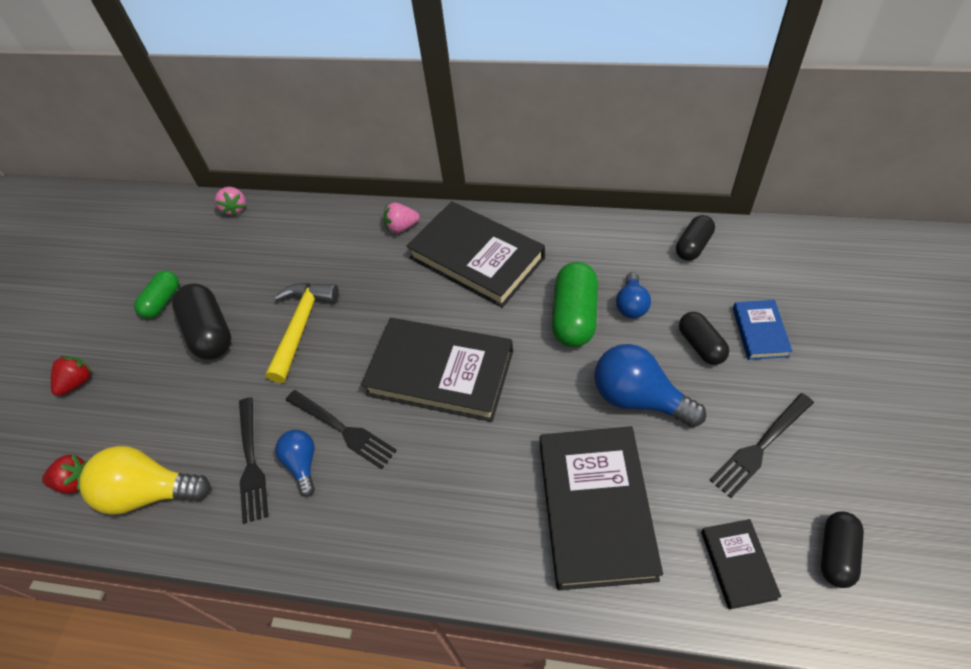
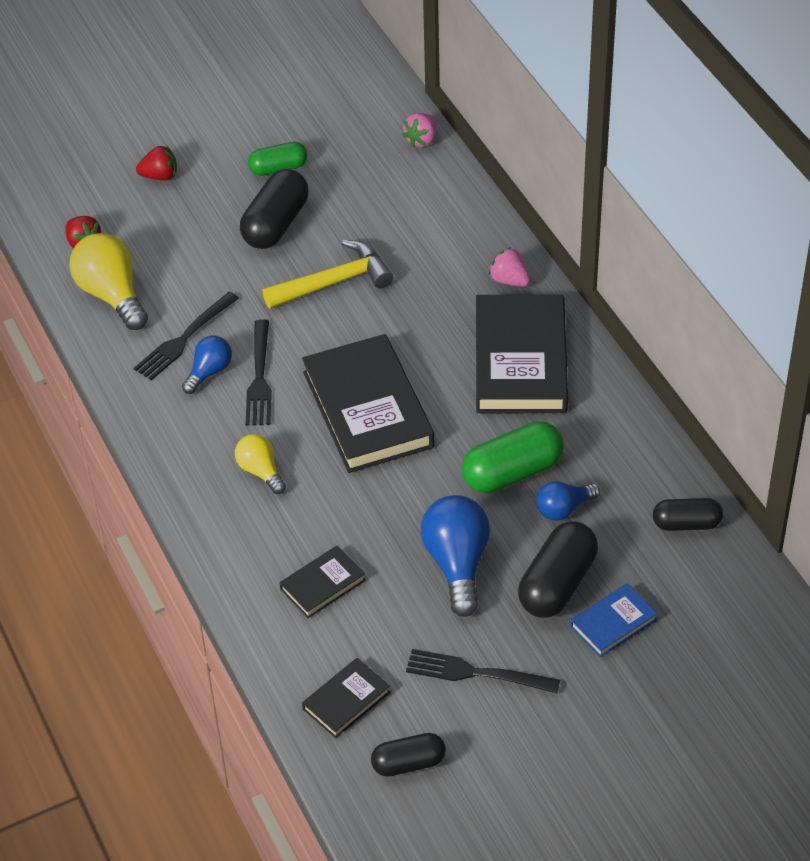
camera: 50 degrees right, 5 degrees down
black book [540,426,663,590] -> black book [280,545,366,618], size x0.48
black capsule [679,312,730,365] -> black capsule [518,521,598,618], size x1.59
none -> yellow light bulb [235,434,286,494]

